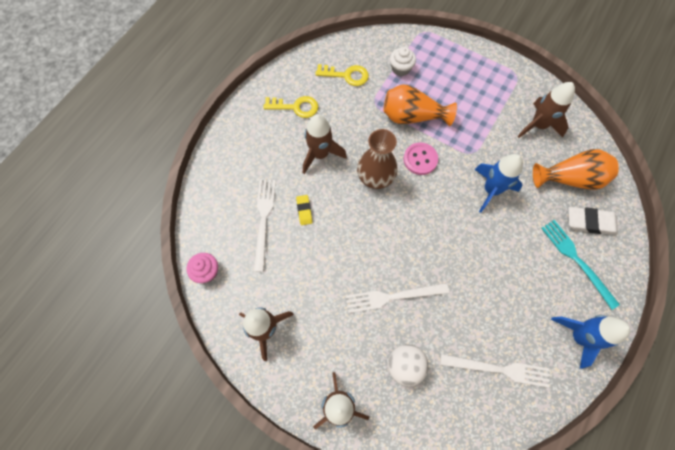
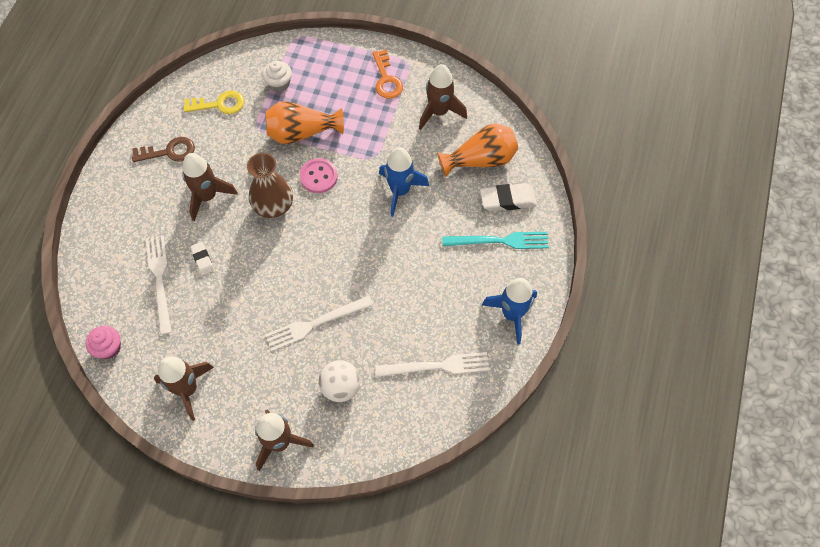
camera: 15 degrees left, 5 degrees down
yellow key [264,96,318,118] -> brown key [132,137,195,162]
yellow eraser [296,195,313,225] -> white eraser [190,242,214,275]
turquoise fork [541,220,620,310] -> turquoise fork turned 135 degrees clockwise [442,232,549,249]
none -> orange key [372,50,403,99]

